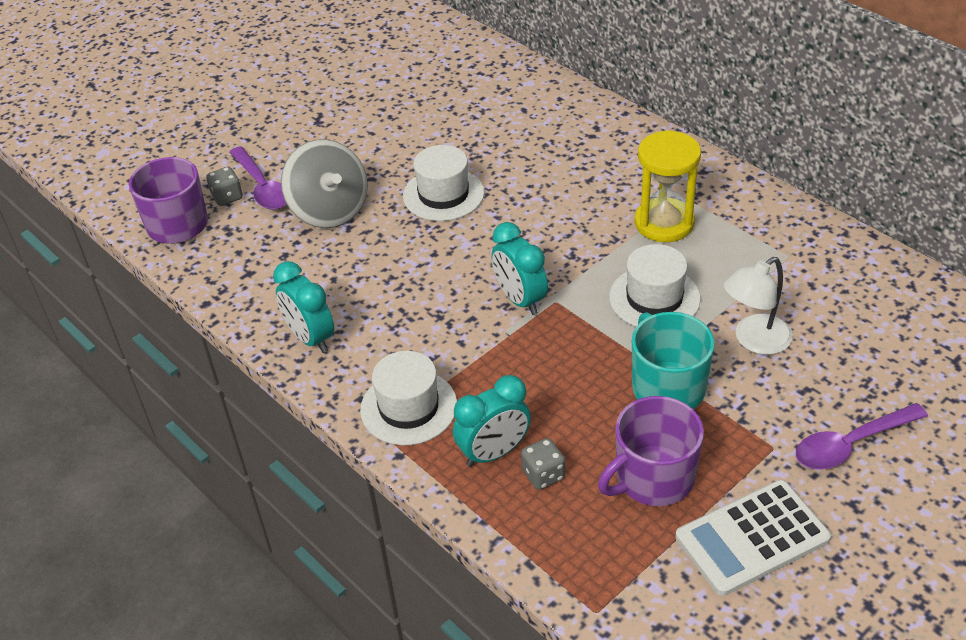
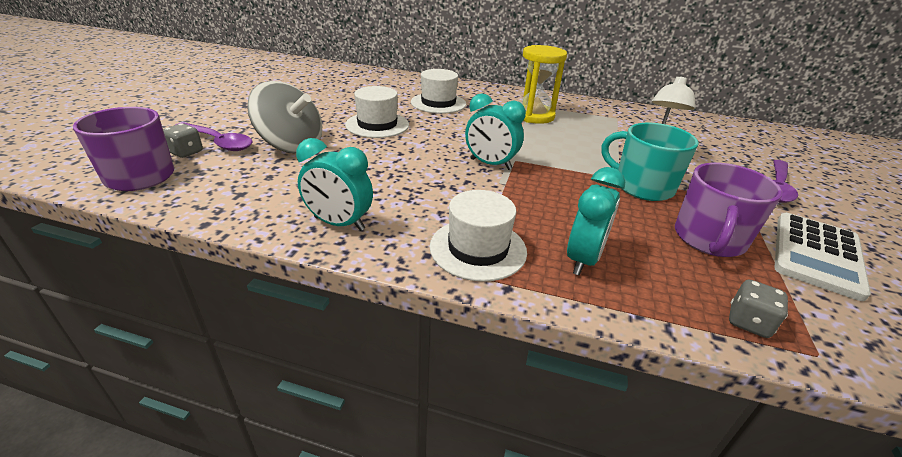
camera: 35 degrees left, 10 degrees down
grey dice [521,438,565,490] -> grey dice moved to [729,279,788,338]
white hat [609,244,701,327] -> white hat moved to [411,69,466,114]

